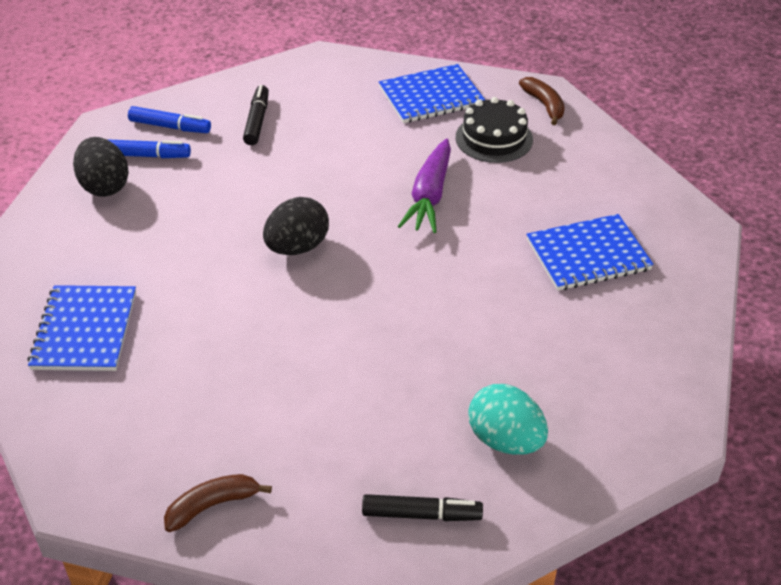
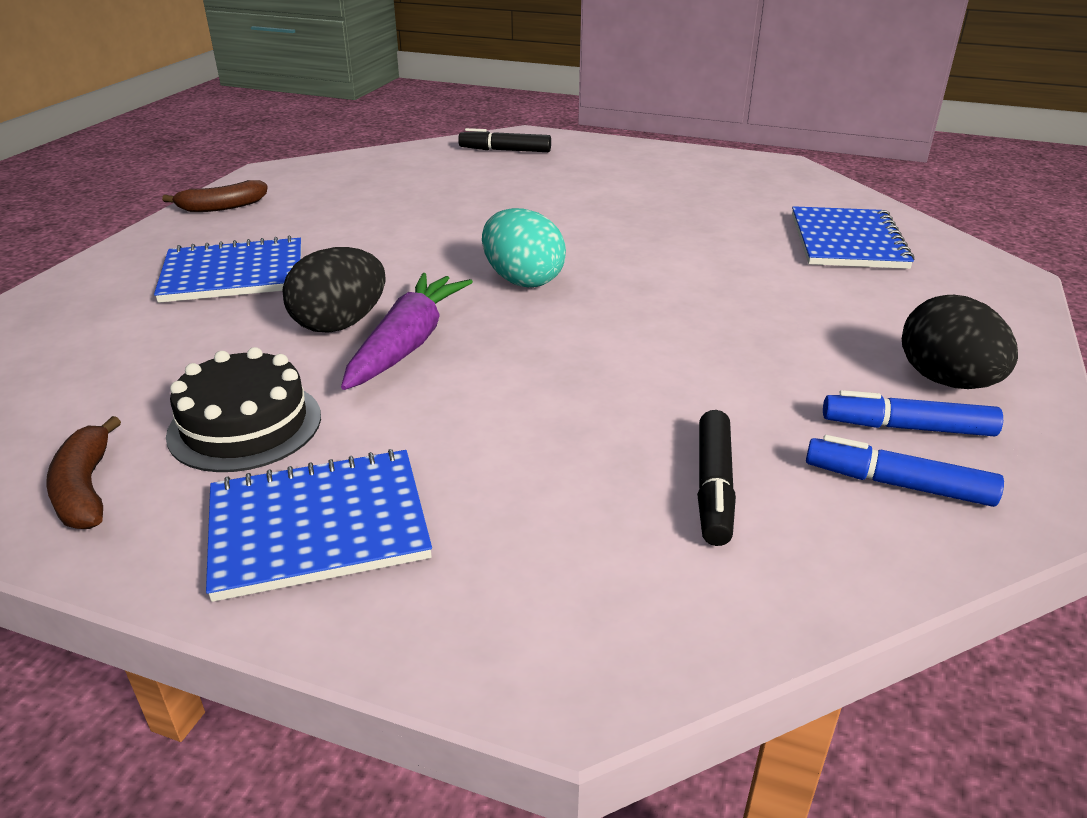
camera: 175 degrees left, 10 degrees down
brown banana [164,474,272,532] -> brown banana moved to [162,180,268,212]
black egg [263,197,329,255] -> black egg moved to [282,247,386,332]
turquoise egg [468,384,548,455] -> turquoise egg moved to [482,208,566,287]

